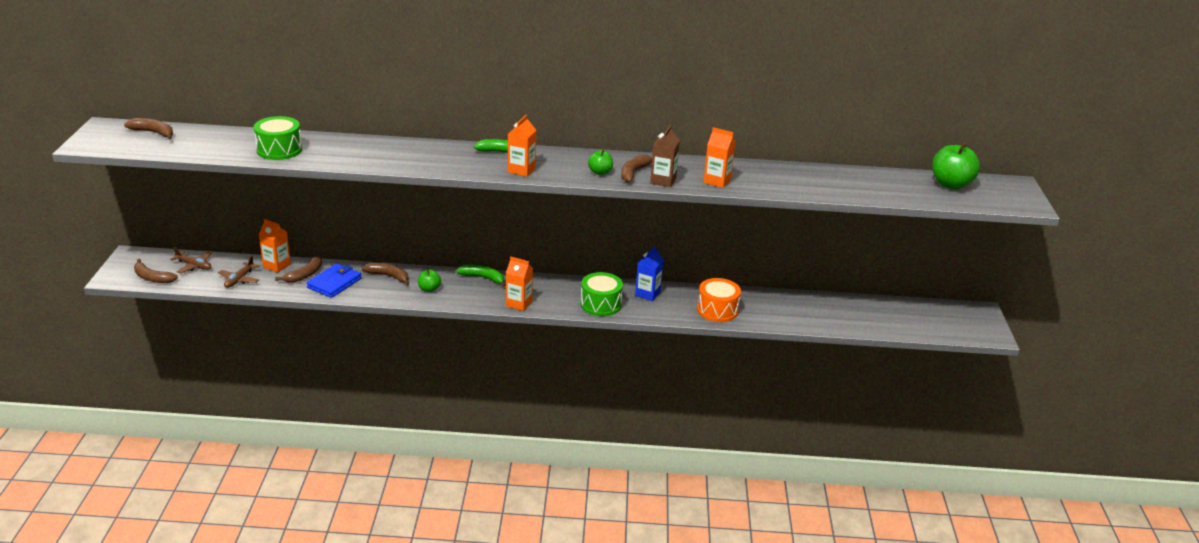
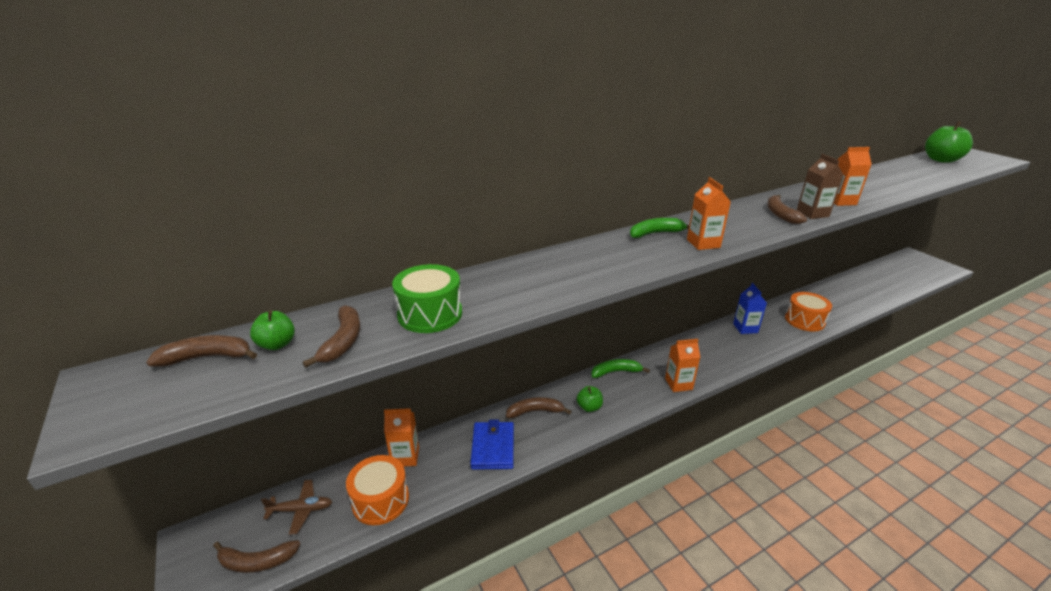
camera: 30 degrees left, 0 degrees up
brown plane [218,255,260,288] -> orange drum [346,455,409,525]
brown banana [275,256,322,283] -> brown banana moved to [303,305,360,368]
green drum [581,272,623,316] -> none
green apple [588,150,613,175] -> green apple moved to [250,310,295,350]

